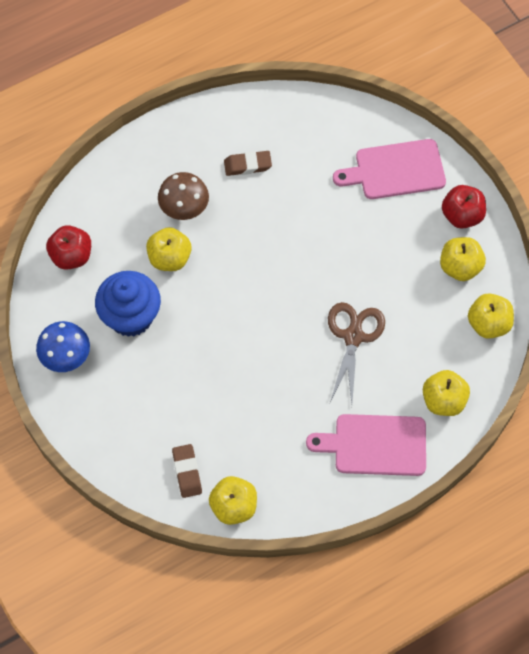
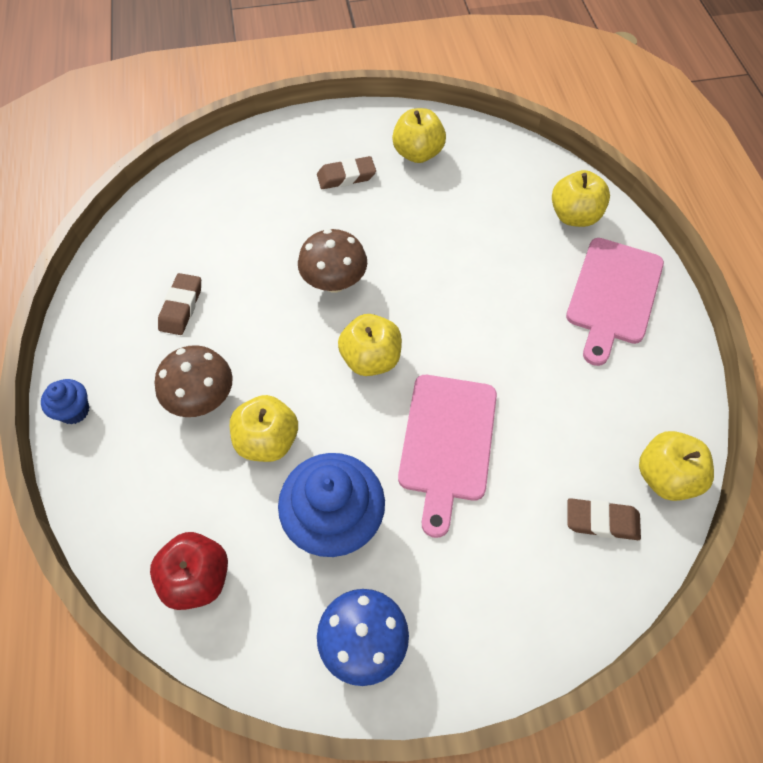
camera: 70 degrees left, 5 degrees down
brown scissors [328,302,385,404] -> none
pink cutting board [333,139,446,199] -> pink cutting board moved to [398,375,497,538]
red apple [442,185,486,229] -> none
yellow apple [468,293,514,339] -> yellow apple moved to [338,314,402,376]
none -> blue cupcake [41,379,90,424]
none -> brown mushroom [298,229,367,292]
none -> brown eraser [317,156,376,189]

